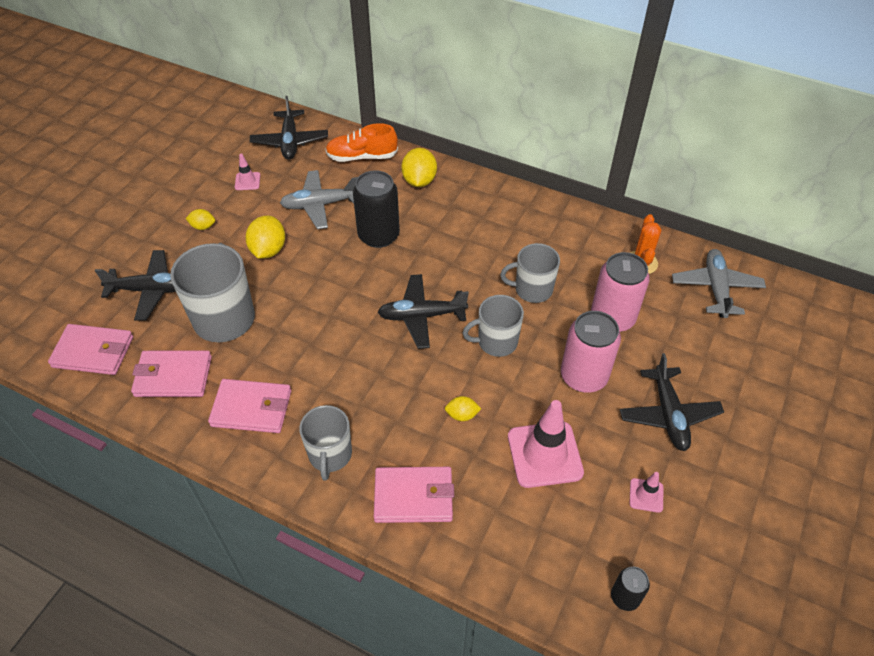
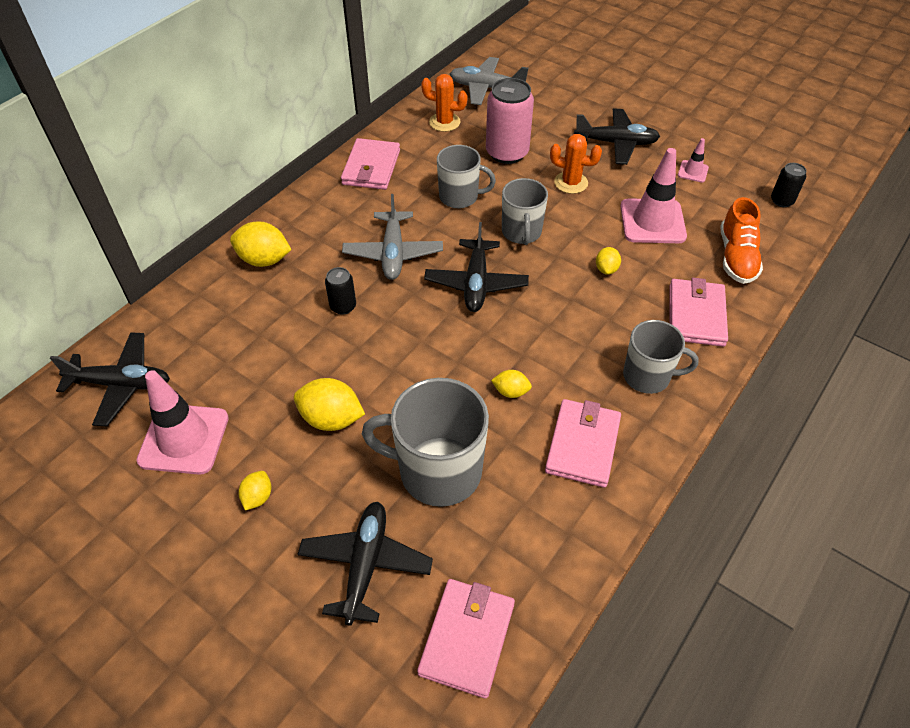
camera: 80 degrees left, 0 degrees up
pink wallet [131,351,212,397] -> pink wallet moved to [341,138,400,190]
pink traffic cone [235,153,260,190] -> pink traffic cone [136,370,229,475], size x2.10
grey plane [280,170,358,229] -> grey plane moved to [342,194,443,280]
orange shoe [325,123,398,162] -> orange shoe moved to [720,197,763,284]
black can [353,170,400,248] -> black can [325,267,356,315], size x0.52
grey mug [500,243,560,303] -> grey mug turned 90 degrees counterclockwise [437,145,496,208]
pink can [561,311,621,393] -> orange cactus [550,134,602,194]
none -> yellow lemon [491,370,532,398]

